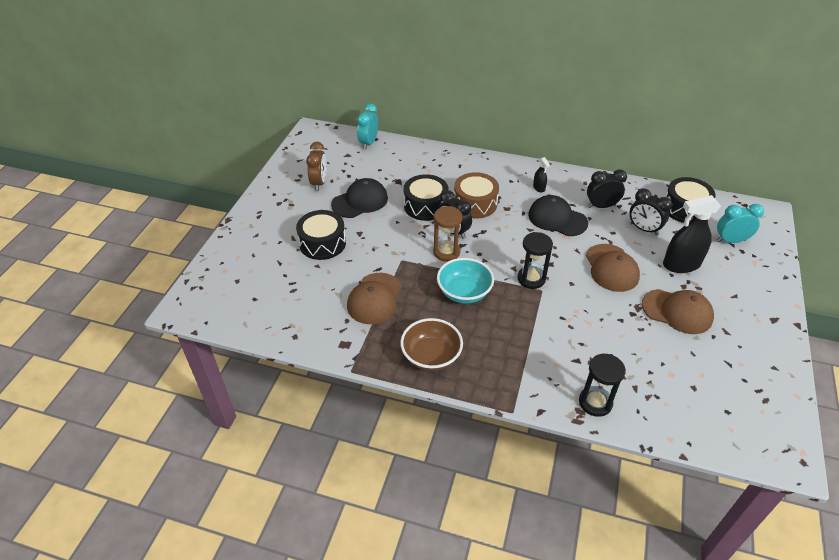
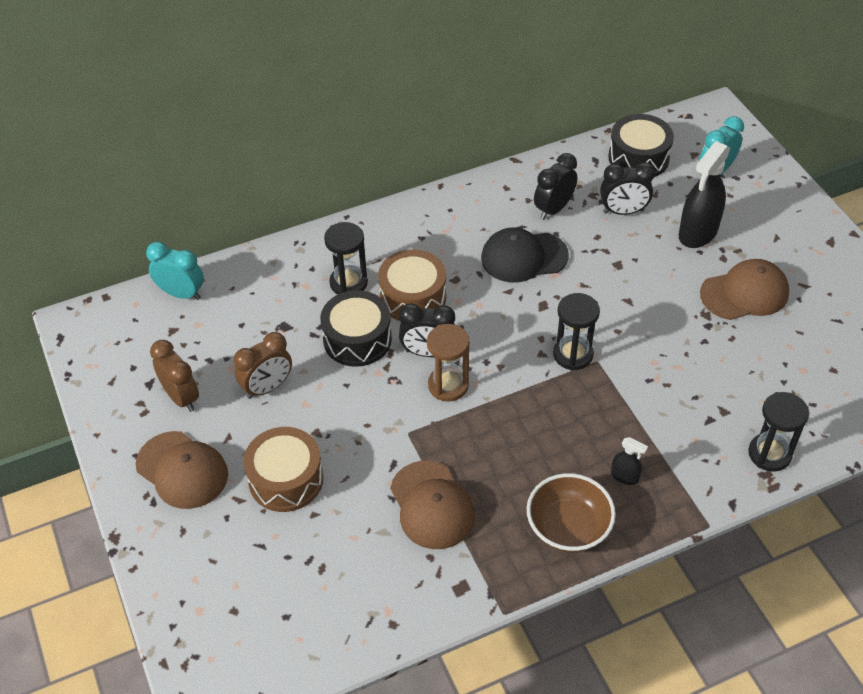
camera: 40 degrees left, 5 degrees up
black drum [296,210,346,260] -> brown drum [243,427,324,512]
black cap [331,178,388,218] -> brown clock [234,332,292,399]
turquoise clock [357,103,378,149] -> turquoise clock turned 135 degrees clockwise [146,242,204,300]
turquoise bowl [437,258,494,304] -> none
black spray bottle [533,157,550,193] -> black spray bottle moved to [611,437,648,485]
brown cap [586,244,640,292] -> brown cap moved to [136,431,228,509]
none -> black hourglass [324,222,368,295]

